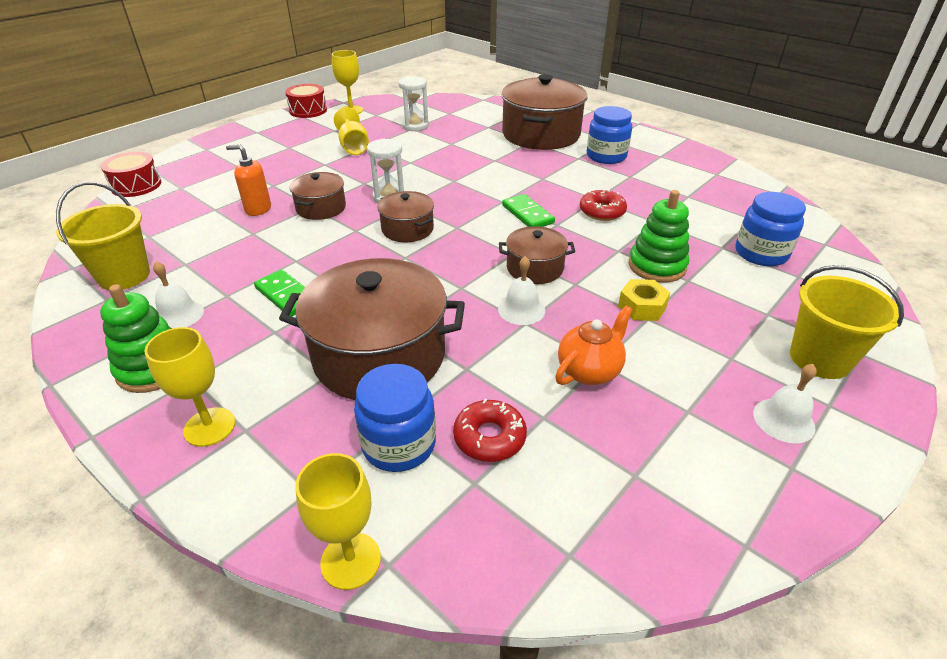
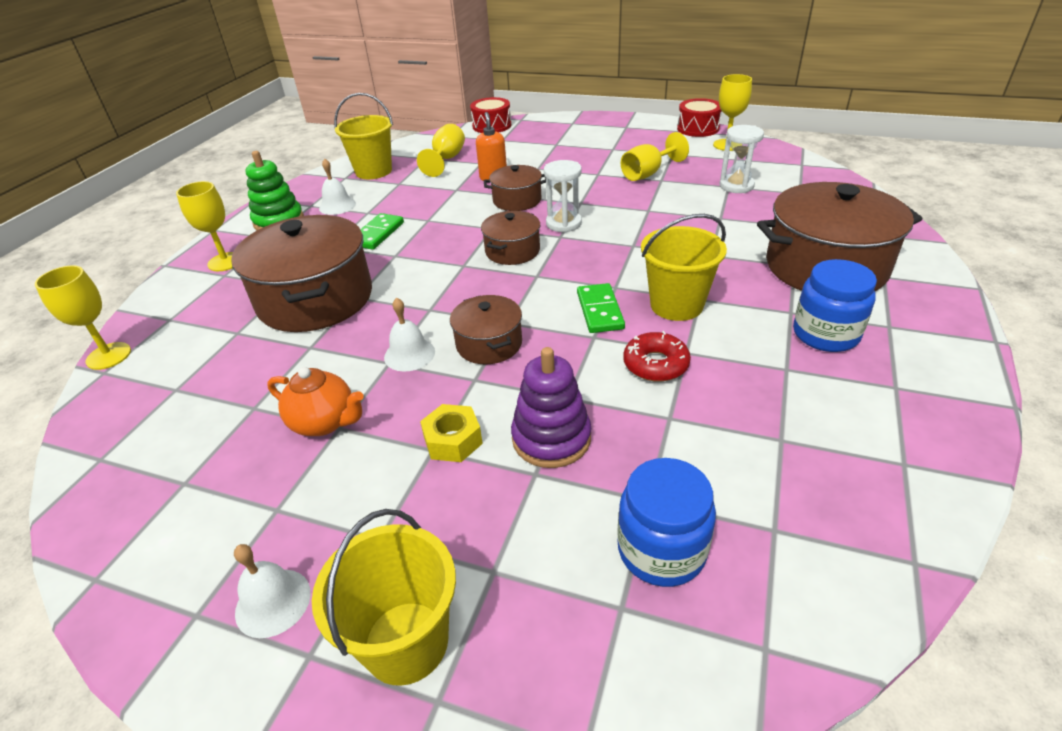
camera: 70 degrees right, 0 degrees up
blue jar [354,364,436,472] -> none
red donut [453,399,527,462] -> none
green domino [502,194,555,227] -> green domino turned 45 degrees counterclockwise [577,283,625,333]
green stacking toy [629,190,689,283] -> purple stacking toy [511,347,591,468]
none -> yellow goblet [417,124,465,177]
none -> yellow bucket [641,214,727,321]

